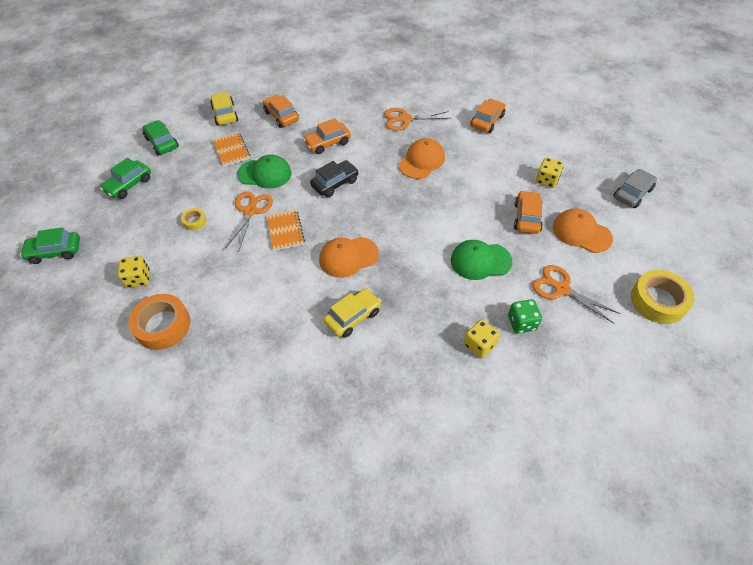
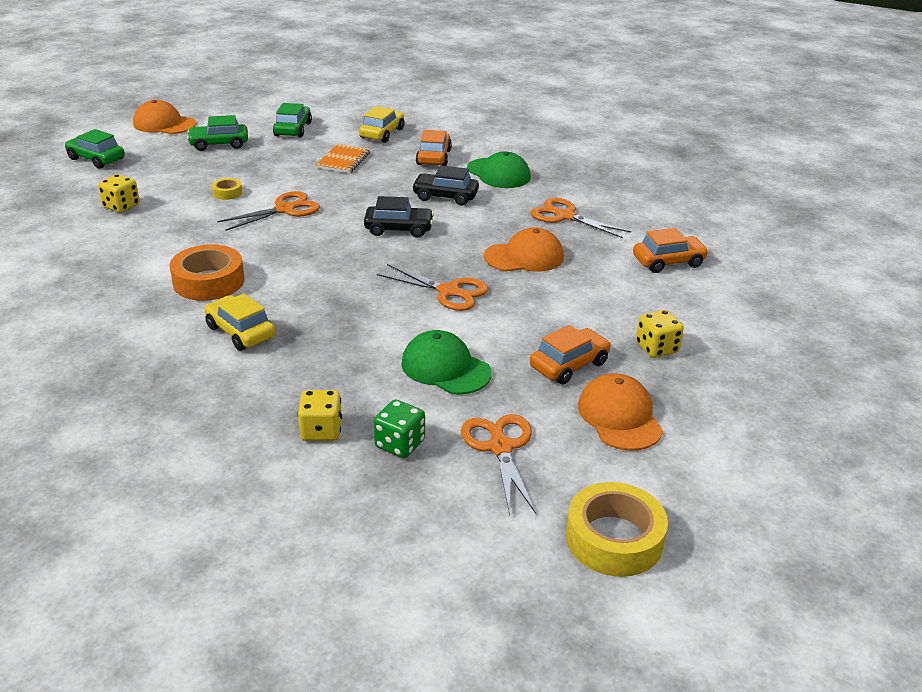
camera: 40 degrees right, 20 degrees down
orange tape [129,294,190,350] -> orange tape moved to [169,244,244,301]
green cap [237,155,291,189] -> green cap moved to [467,152,531,188]
orange notebook [267,210,305,251] -> none
orange car [303,118,351,154] -> black car [412,165,479,206]
orange cap [319,237,379,278] -> orange cap moved to [133,100,196,134]
yellow car [324,288,381,338] -> yellow car turned 135 degrees counterclockwise [204,293,275,351]
grey car [613,169,657,208] -> none
none -> orange scissors [377,264,488,311]

